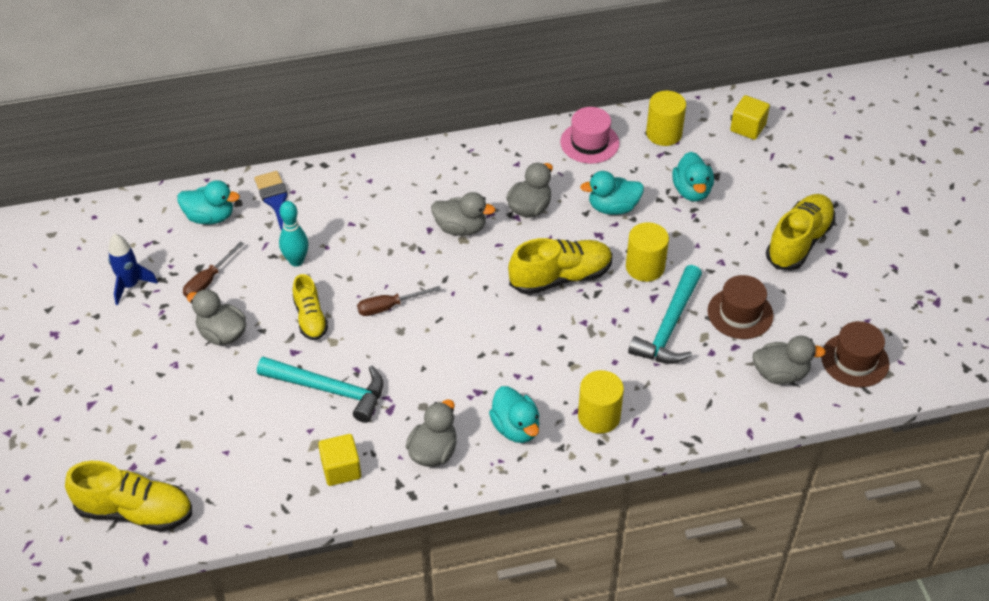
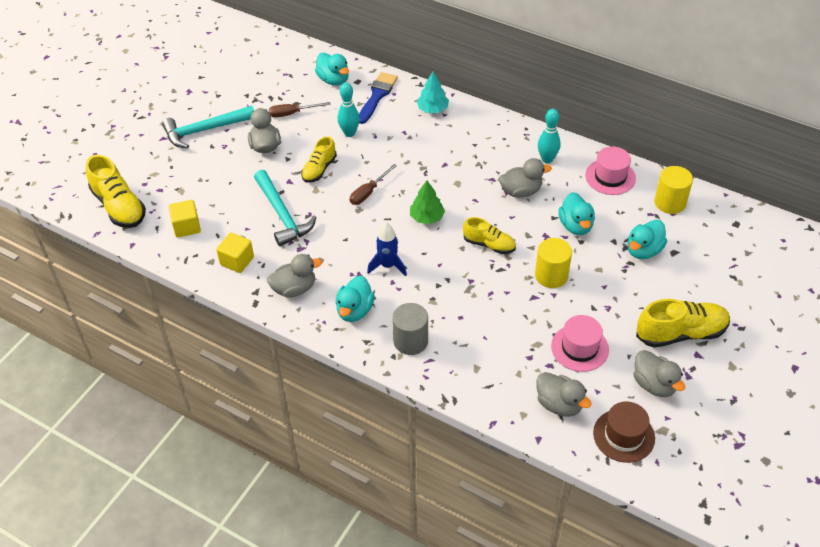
camera: 45 degrees right, 0 degrees up
blue rocket [108,234,158,305] -> blue rocket moved to [367,223,407,276]
brown screwdriver [357,286,441,316] -> brown screwdriver turned 75 degrees counterclockwise [350,164,397,205]
grey duck [431,192,496,236] -> grey duck moved to [633,350,685,397]
yellow shoe [508,238,612,295] -> yellow shoe [463,217,516,254], size x0.62
yellow cylinder [578,370,624,434] -> grey cylinder [392,303,428,355]
turquoise duck [580,171,644,215] -> turquoise duck turned 135 degrees counterclockwise [558,192,595,235]
turquoise hammer [628,265,702,364] -> turquoise hammer moved to [162,106,254,148]
brown hat [708,275,774,339] -> pink hat [551,315,609,372]
yellow cube [730,95,770,140] -> yellow cube moved to [169,200,201,238]
none -> green tree [410,180,445,224]
none -> turquoise tree [417,72,449,113]
none -> turquoise bowling pin [538,109,561,163]

